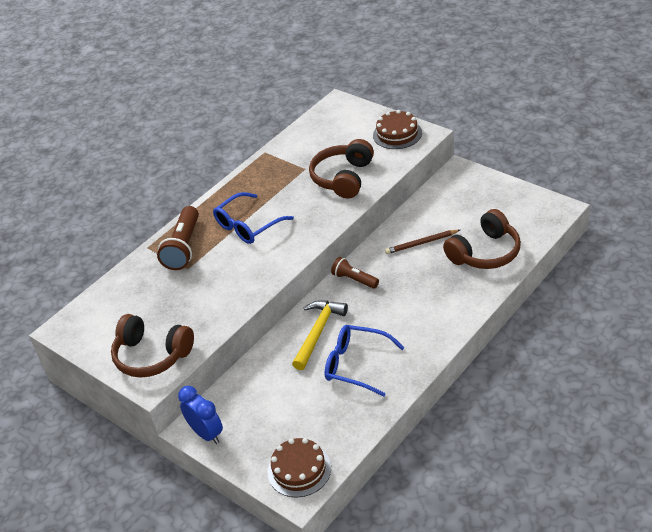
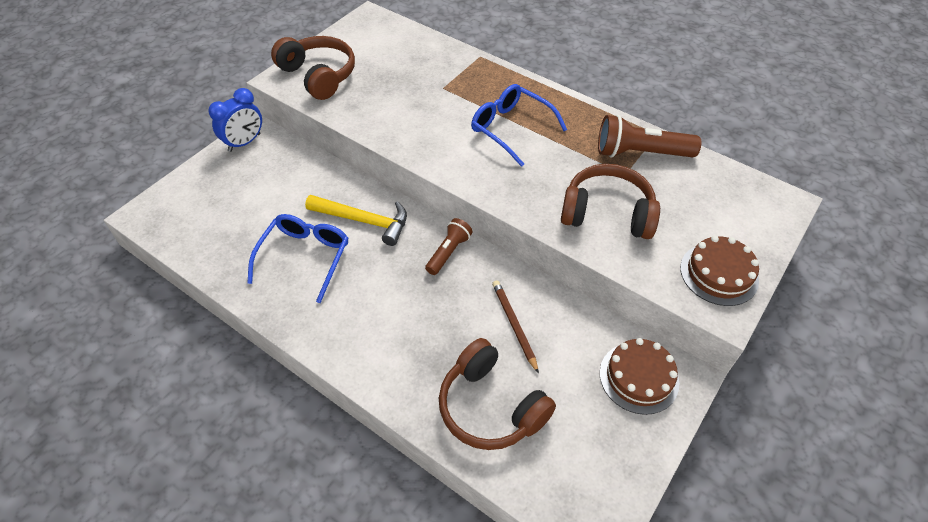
camera: 80 degrees right, 10 degrees up
brown headphones [111,314,194,378] -> brown headphones turned 120 degrees clockwise [271,36,355,100]
brown flashlight [157,206,199,270] -> brown flashlight moved to [598,115,702,157]
brown cake [268,438,331,497] -> brown cake moved to [600,338,679,415]

